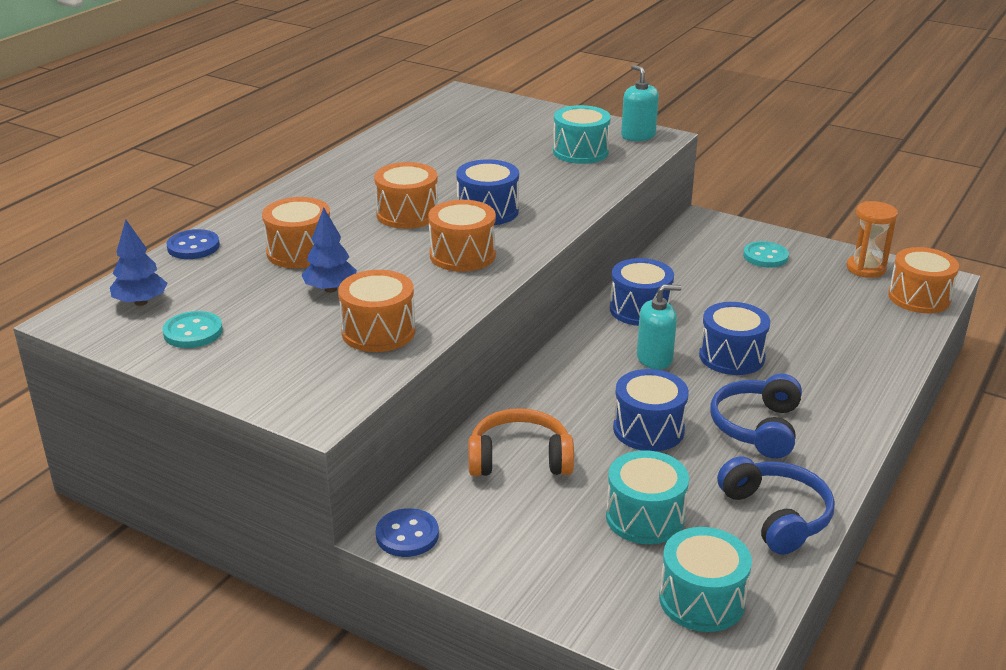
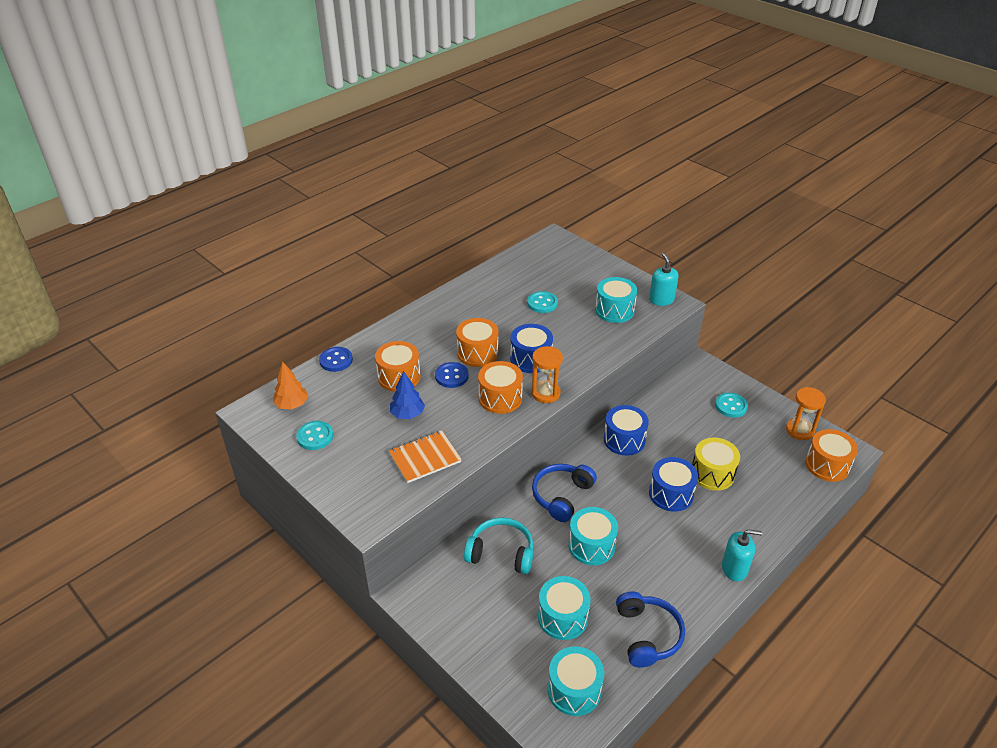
camera: 15 degrees right, 10 degrees up
blue tree [110,220,167,306] -> orange tree [273,361,308,409]
orange drum [338,270,415,352] -> orange notebook [389,431,462,483]
blue button [376,508,439,557] -> blue button moved to [435,362,469,388]
orange headphones [469,408,574,476] -> turquoise headphones [464,517,533,574]
blue drum [613,369,689,451] -> turquoise drum [568,507,618,565]
turquoise soap dispenser [637,284,681,370] -> turquoise soap dispenser moved to [722,529,762,581]
blue headphones [710,374,802,459] -> blue headphones moved to [532,464,597,522]
none -> turquoise button [527,291,558,313]
none -> orange hourglass [531,346,563,403]
none -> yellow drum [692,438,740,491]

